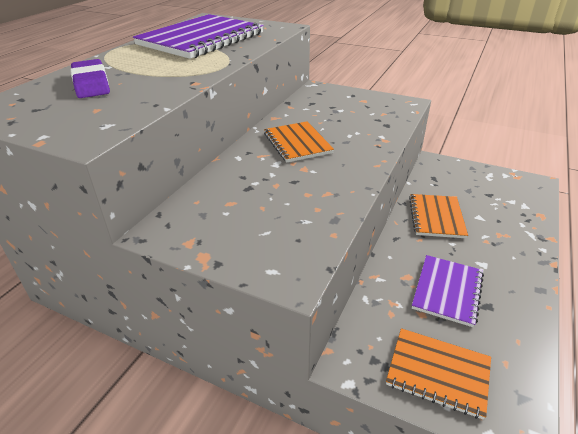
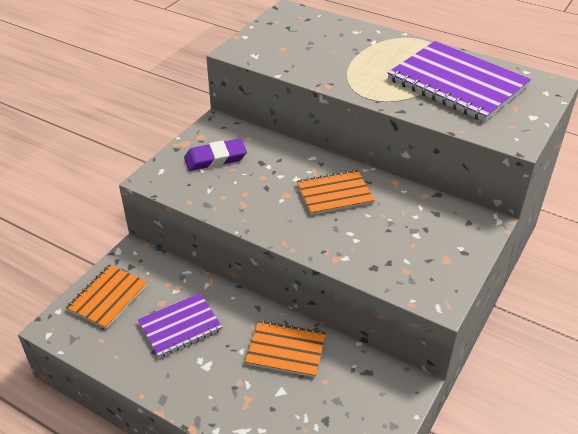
camera: 95 degrees right, 5 degrees up
purple eraser [70,59,110,98] -> purple eraser moved to [184,139,247,171]
purple notebook [412,255,484,327] -> purple notebook turned 60 degrees counterclockwise [138,293,222,358]

